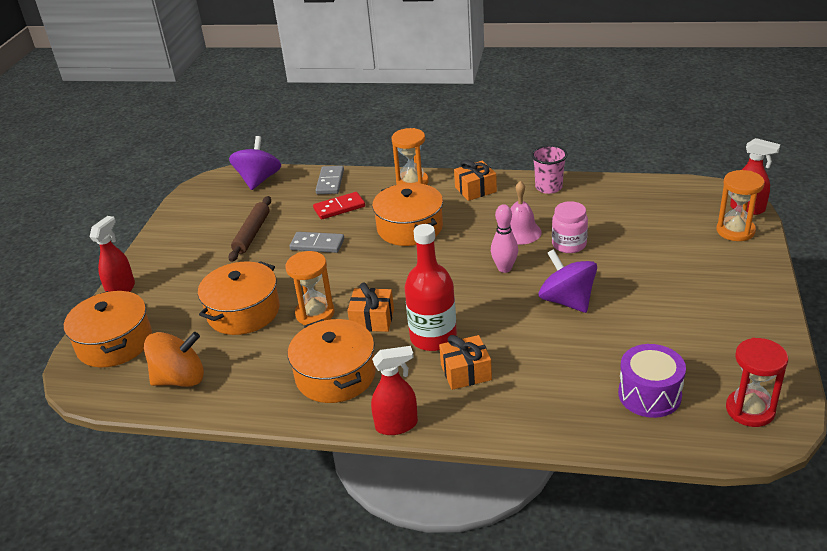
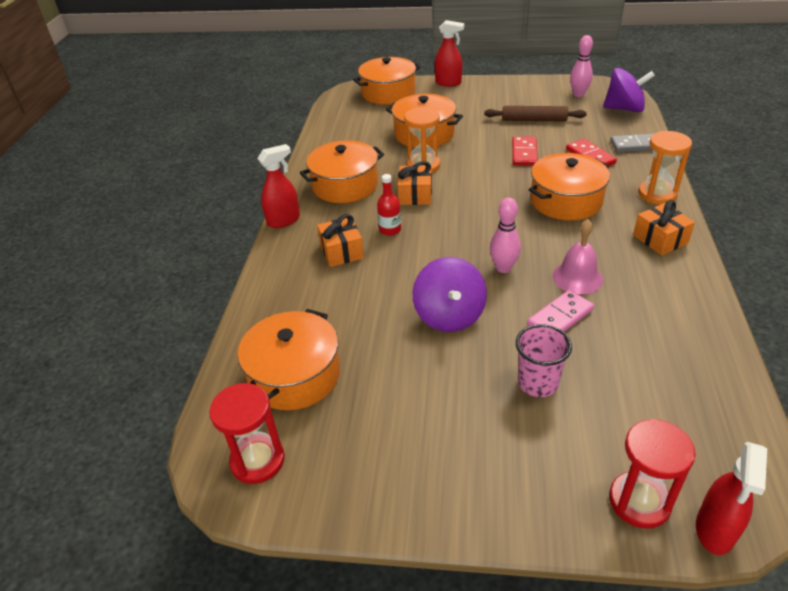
camera: 85 degrees right, 5 degrees up
orange spinning top [144,332,204,387] -> none
grey domino [289,232,344,253] -> red domino [512,136,538,166]
red spray bottle [371,346,418,435] -> red spray bottle turned 105 degrees counterclockwise [257,144,300,228]
red bottle [405,224,457,351] -> red bottle [377,174,401,236], size x0.51
pink cup [531,145,568,194] -> pink cup moved to [516,324,572,397]
purple spinning top [539,249,597,313] -> purple spinning top turned 120 degrees clockwise [413,257,487,332]
pink jar [552,201,588,253] -> pink domino [528,290,594,332]
purple drum [618,344,686,418] -> orange pot [238,309,340,410]
orange hourglass [717,170,765,241] -> red hourglass [609,419,696,529]
none -> pink bowling pin [570,35,593,97]

